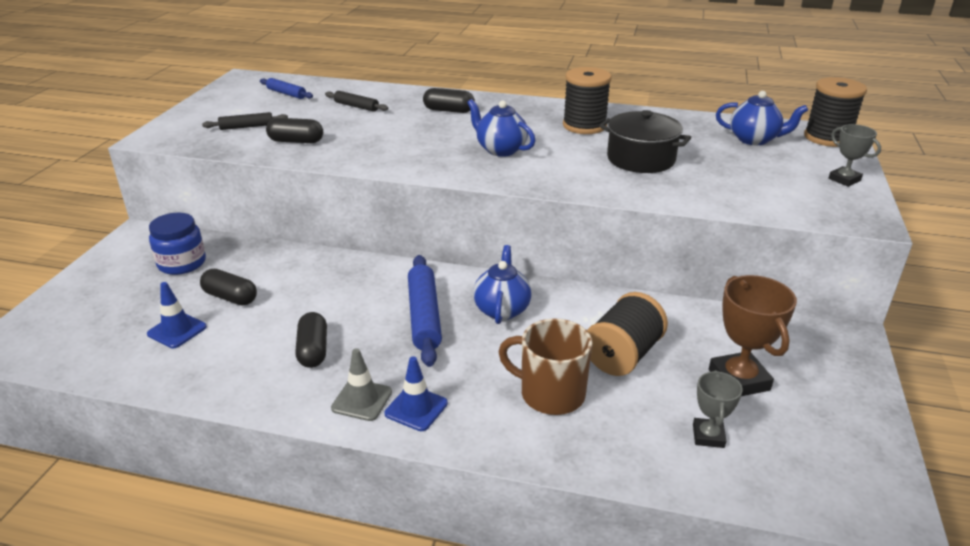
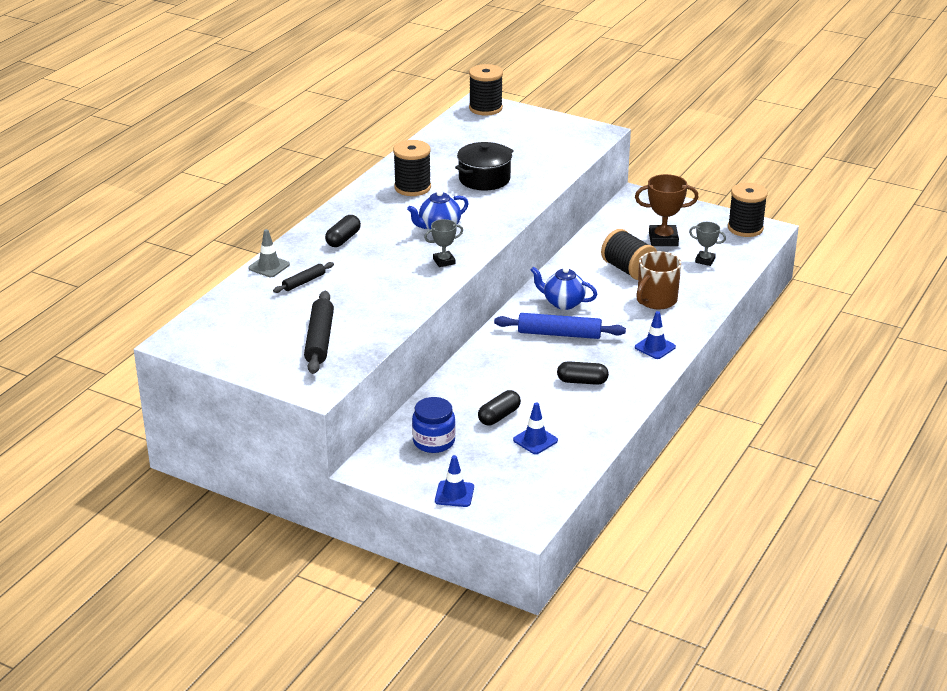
camera: 75 degrees left, 0 degrees up
black rolling pin [202,112,288,130] -> black rolling pin [304,291,334,374], size x1.78
blue rolling pin [260,78,313,99] -> none
black capsule [266,118,323,143] -> none
grey traffic cone [331,348,392,421] -> grey traffic cone moved to [248,229,290,277]
blue teapot [716,91,808,145] -> none
grey trophy [829,124,881,187] -> grey trophy moved to [424,219,463,267]
none -> blue traffic cone [435,455,474,507]
none -> black spool [728,183,768,237]

